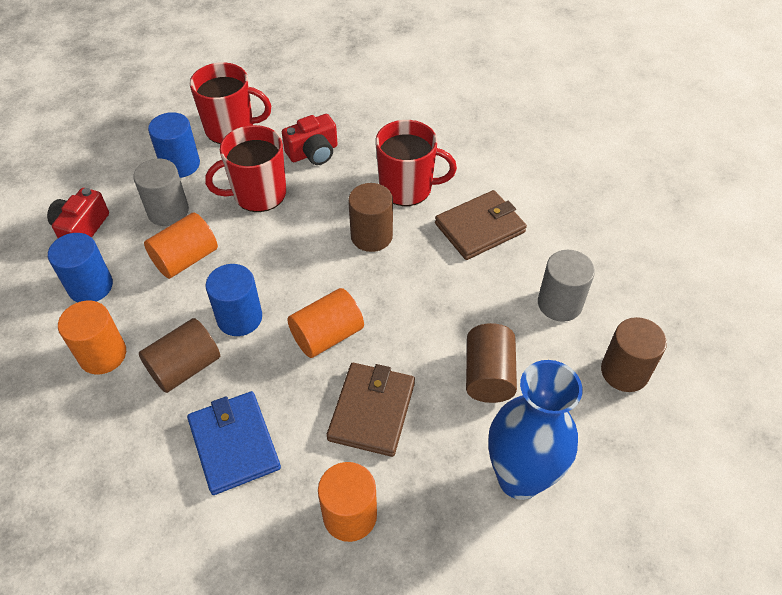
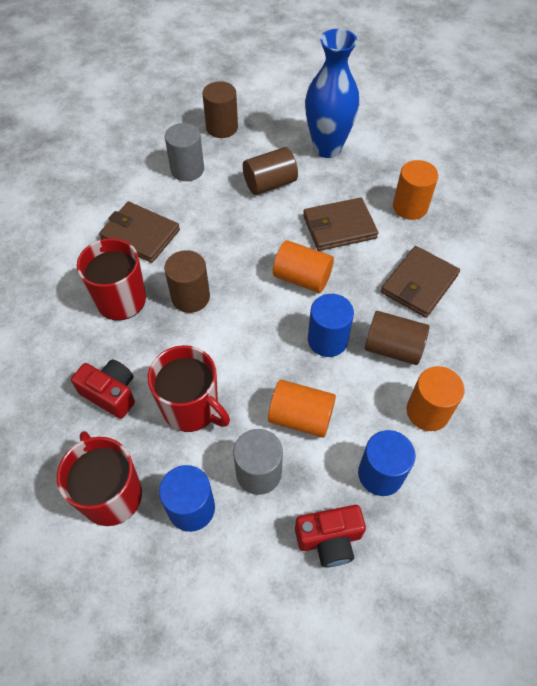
camera: 120 degrees left, 5 degrees up
blue wallet [187,391,281,495] -> brown wallet [381,246,460,318]

